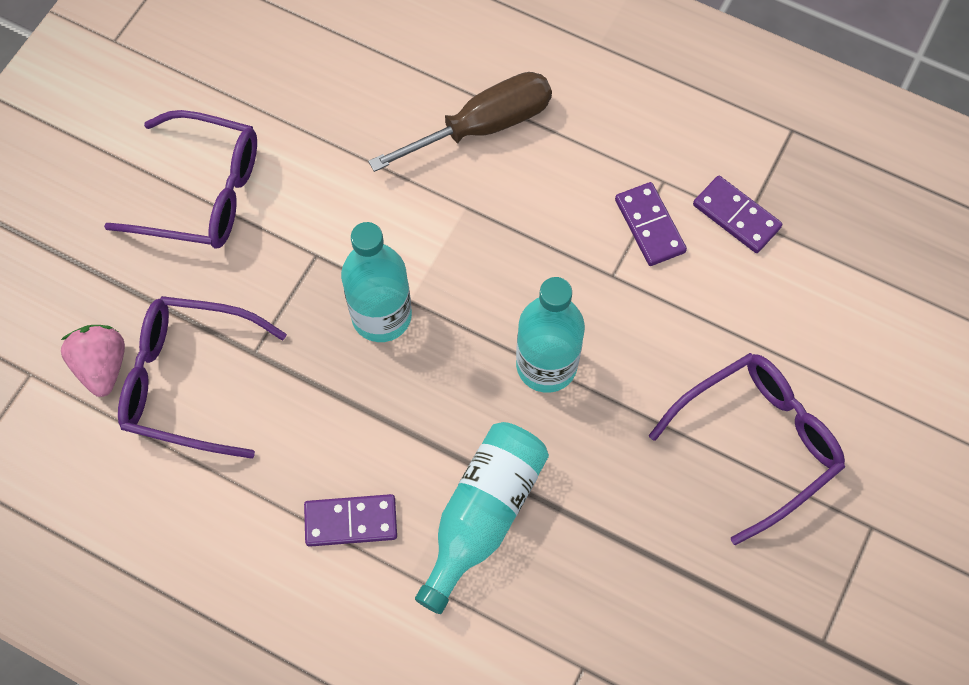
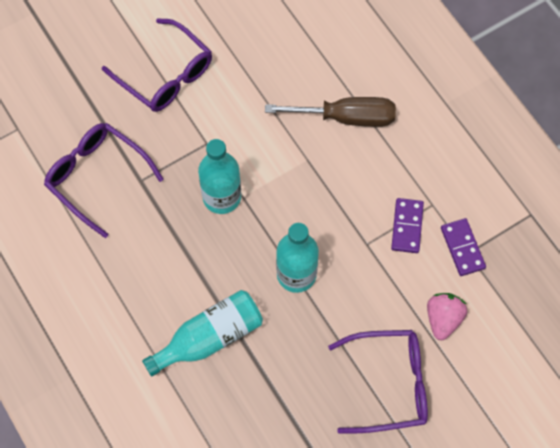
camera: 30 degrees right, 0 degrees up
pink strawberry [61,325,125,397] -> pink strawberry moved to [427,293,467,340]
purple domino [304,494,397,547] -> none

